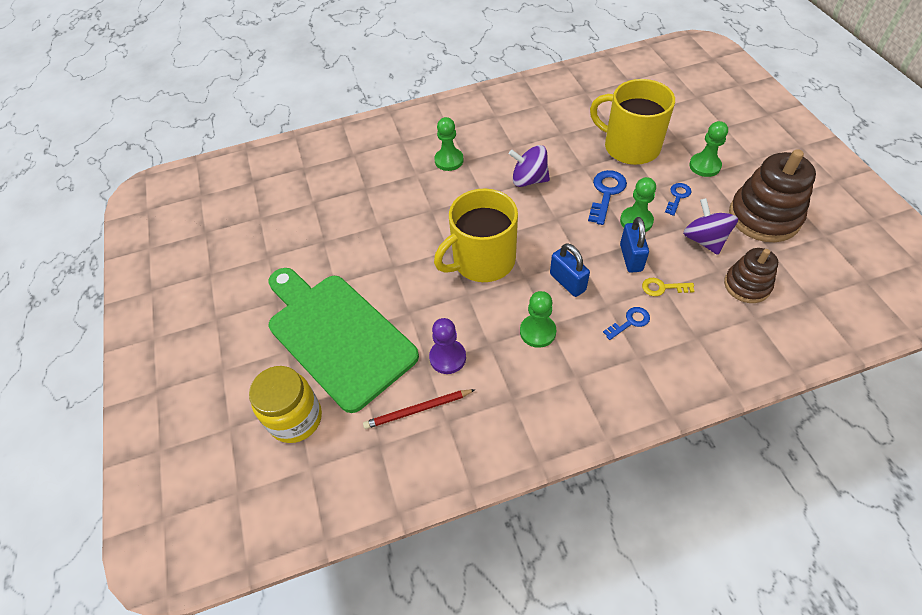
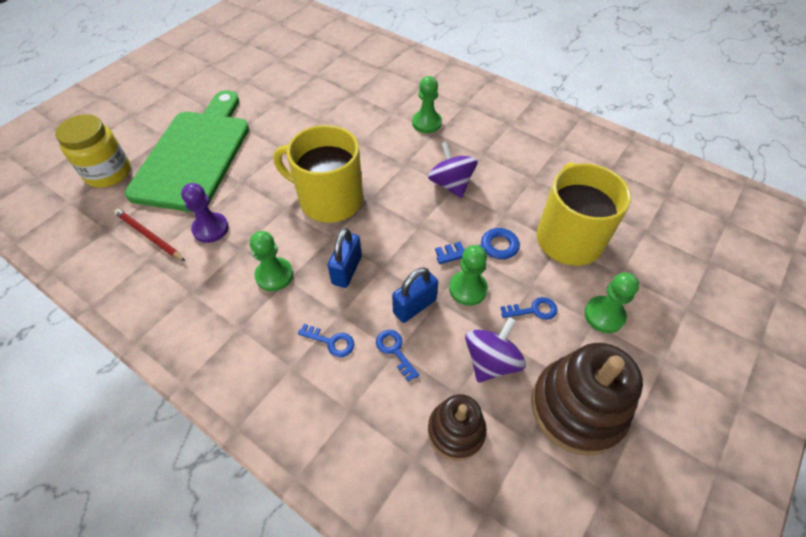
camera: 50 degrees right, 0 degrees up
yellow key [642,278,694,296] -> blue key [376,330,419,382]

